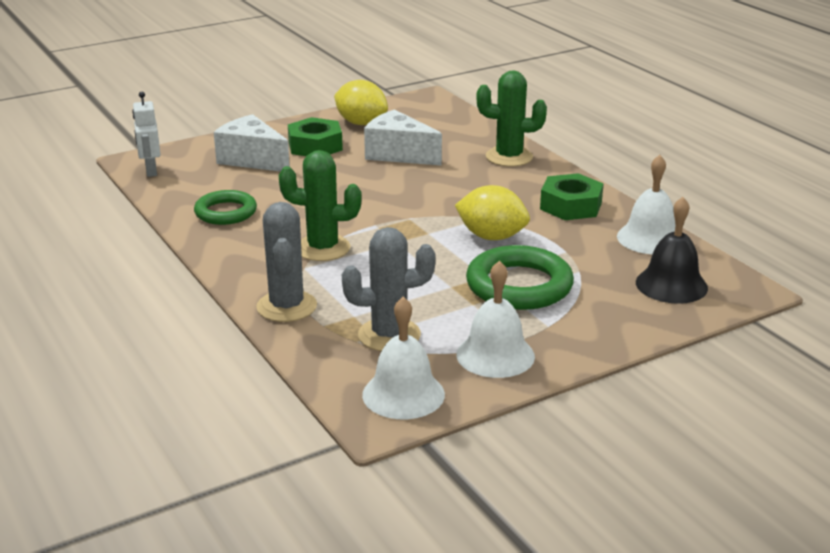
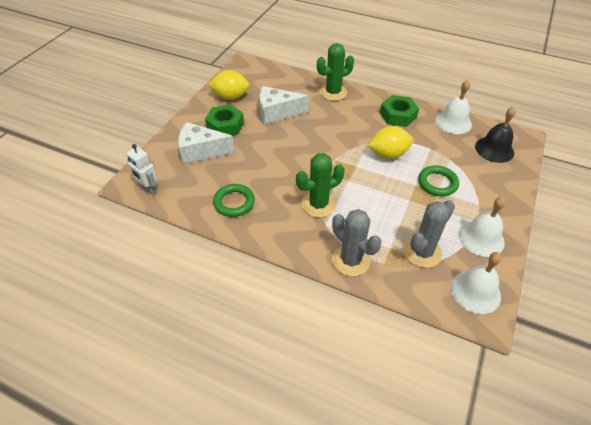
camera: 35 degrees left, 20 degrees up
green ring [466,245,574,310] -> green ring [418,165,459,196], size x0.65

